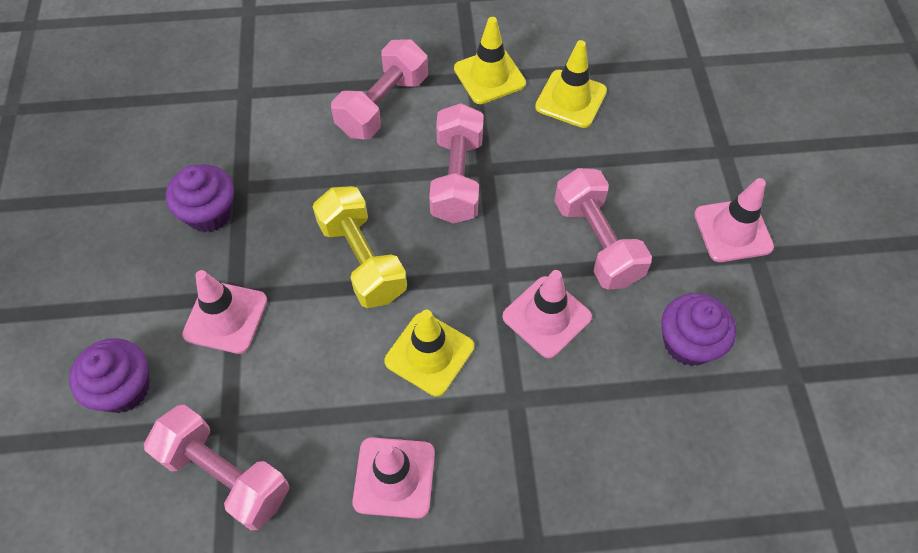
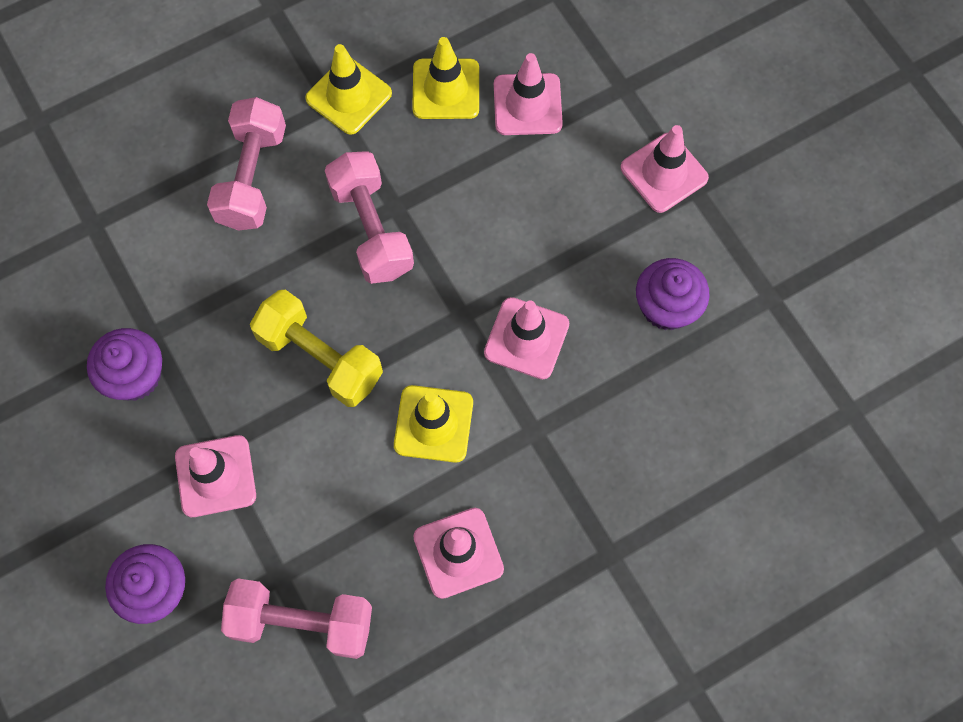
camera: 25 degrees left, 10 degrees up
pink dumbbell [554,168,652,290] -> none
none -> pink traffic cone [494,53,563,135]

